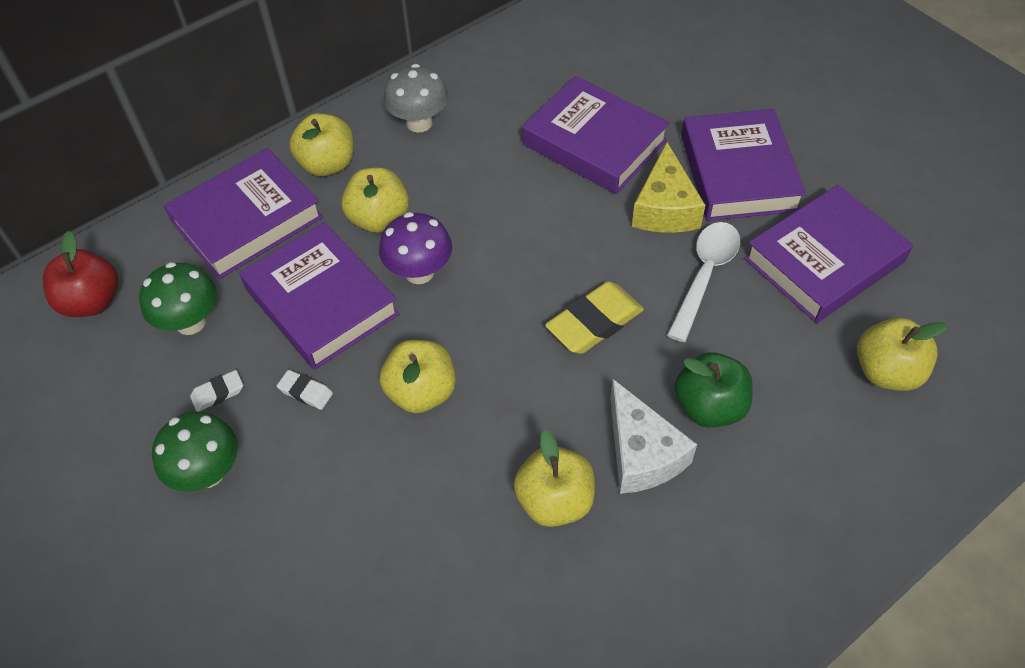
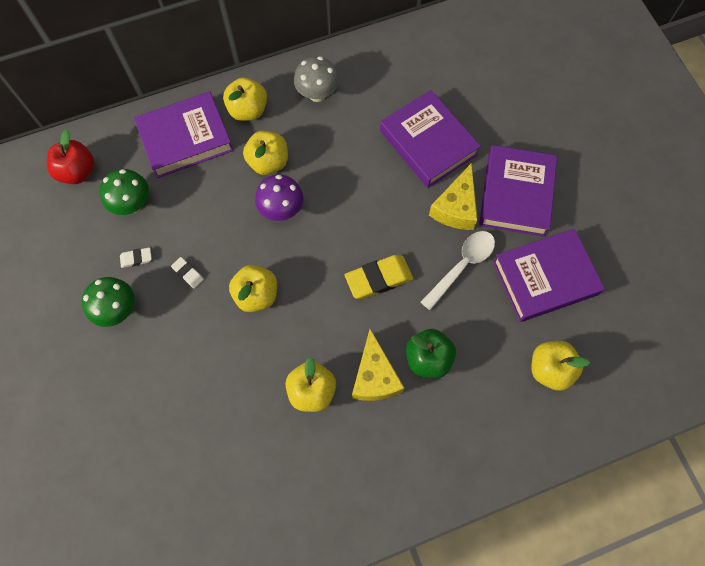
camera: 15 degrees right, 15 degrees up
purple book [239,222,399,370] -> none
white cheese [610,379,697,494] -> yellow cheese [352,329,404,401]

